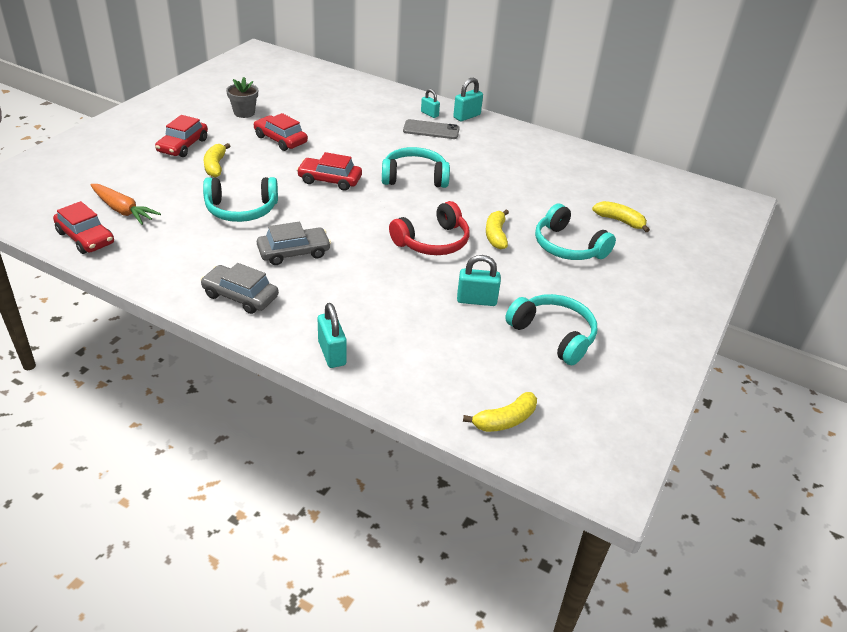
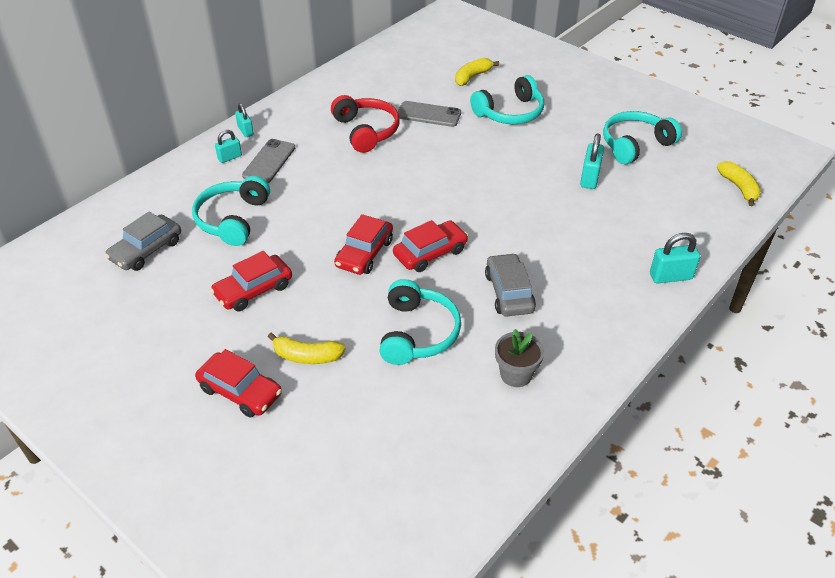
camera: 75 degrees left, 5 degrees up
red car [53,201,114,254] -> red car moved to [393,220,468,272]
orange carrot [90,184,161,225] -> none
grey car [200,263,279,314] -> grey car moved to [105,211,181,271]
grey flower pot [226,77,258,118] -> grey flower pot moved to [495,329,544,387]
turquoise headphones [382,147,450,188] -> turquoise headphones moved to [192,176,270,246]
red headphones [389,201,469,255] -> red headphones moved to [331,95,400,153]
turquoise padlock [453,78,483,121] -> turquoise padlock [235,103,254,137], size x0.66
yellow banana [486,210,509,249] -> none
none -> grey phone [398,101,461,127]

